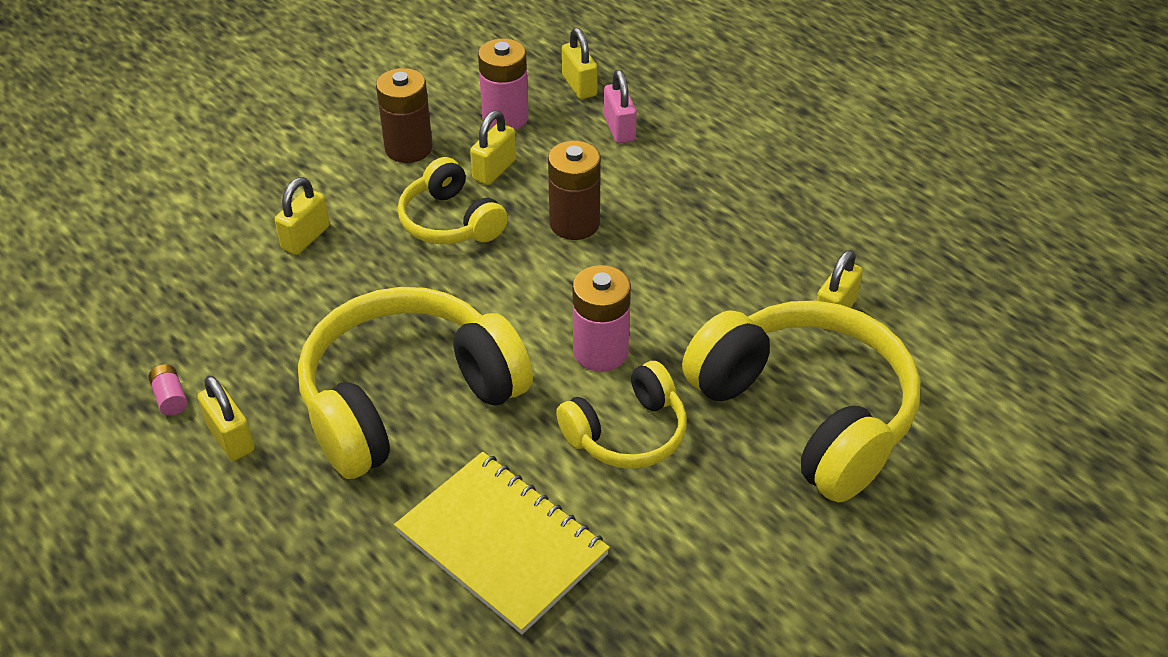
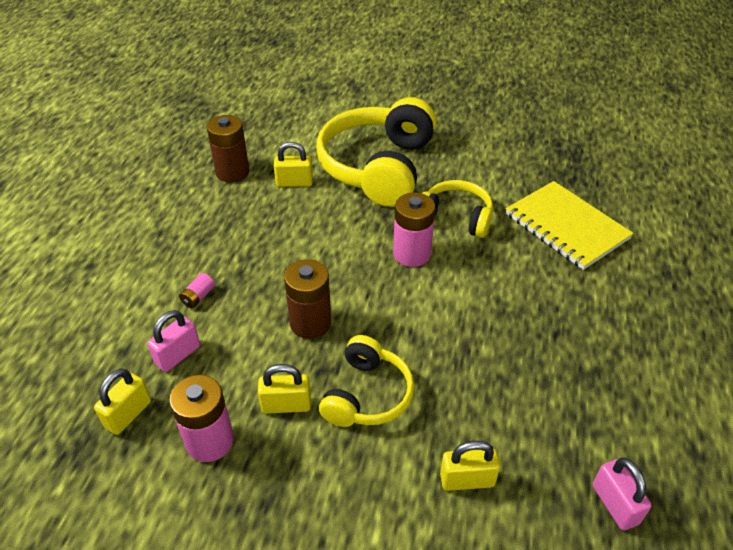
camera: 125 degrees left, 0 degrees up
pink battery [149,364,187,416] -> pink battery moved to [179,273,215,308]
yellow padlock [198,376,255,461] -> none
yellow headphones [298,287,533,479] -> none
brown battery [376,68,432,163] -> brown battery moved to [207,115,249,183]
yellow notebook [394,452,610,634] -> yellow notebook turned 45 degrees counterclockwise [506,181,634,270]
none -> pink padlock [593,458,652,531]

